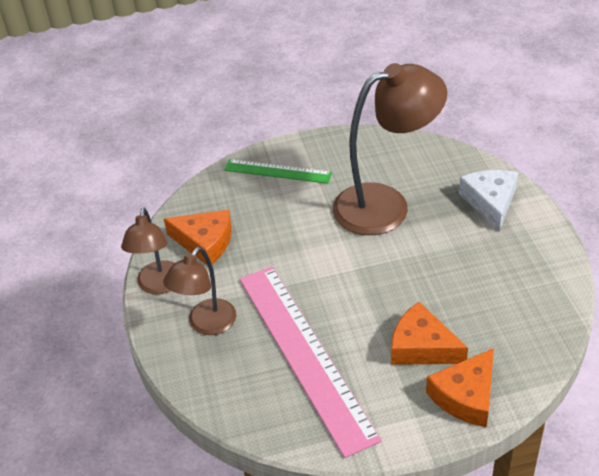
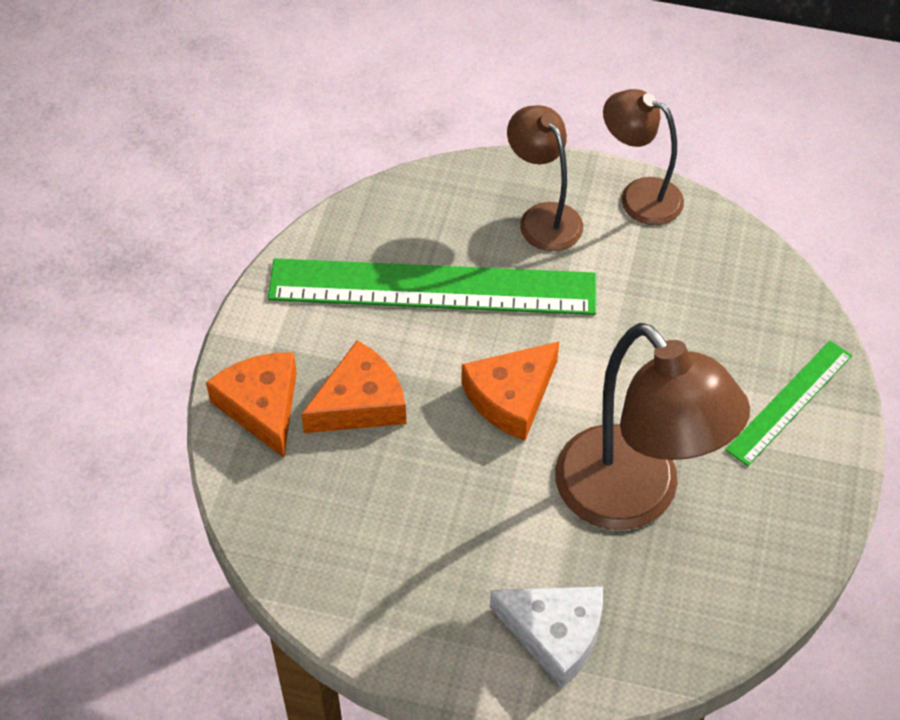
camera: 115 degrees right, 10 degrees up
orange cheese [164,210,231,266] -> orange cheese moved to [461,341,559,441]
pink ruler [240,266,382,458] -> green ruler [268,258,596,315]
brown lamp [333,63,447,235] -> brown lamp turned 45 degrees counterclockwise [555,323,750,530]

